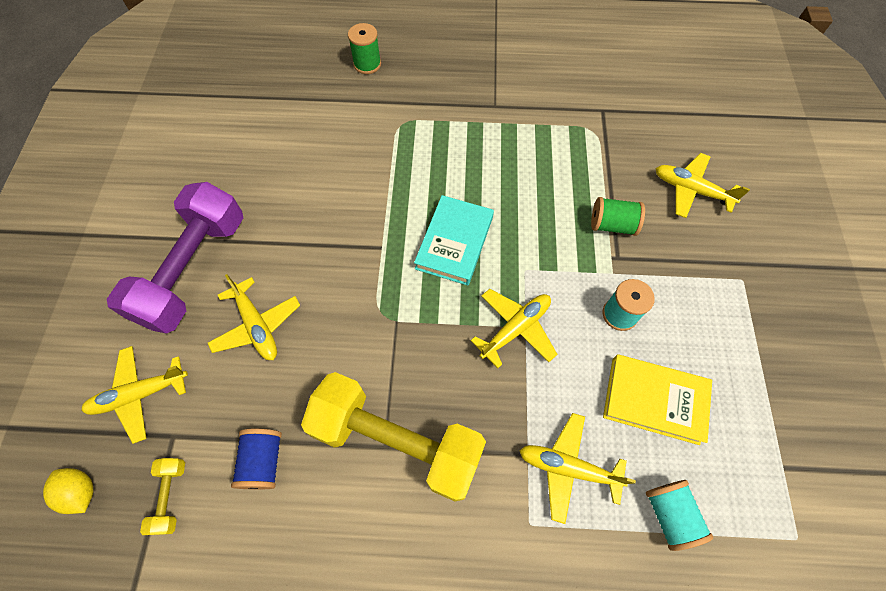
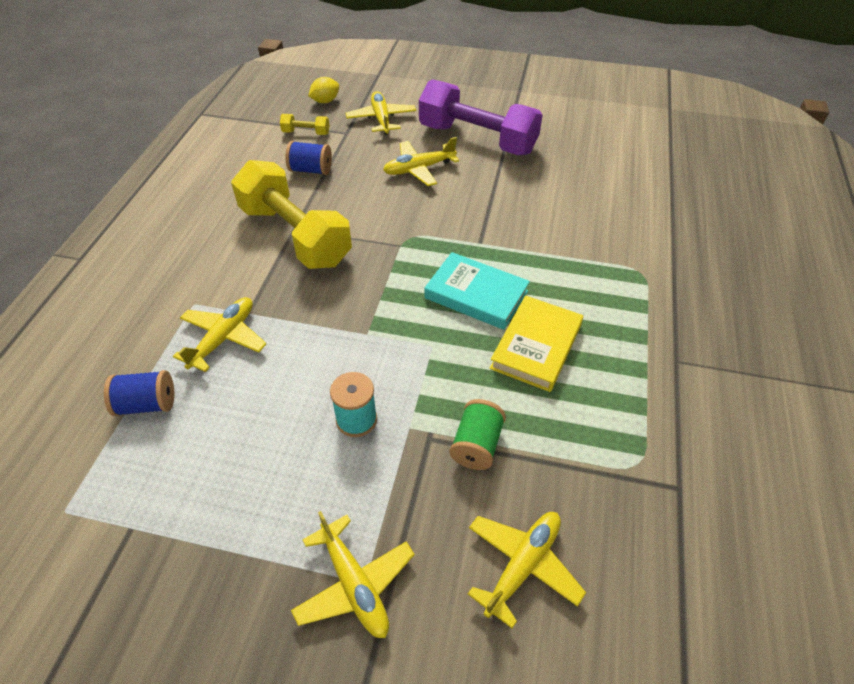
camera: 100 degrees right, 15 degrees down
yellow dumbbell [301,372,486,502] -> yellow dumbbell turned 75 degrees counterclockwise [231,160,352,269]
green spool [348,23,381,74] -> none
yellow plane [471,289,557,368] -> yellow plane moved to [291,511,415,638]
yellow book [603,354,712,445] -> yellow book moved to [490,296,583,392]
turquoise spool [646,480,713,551] -> blue spool [104,370,174,416]

